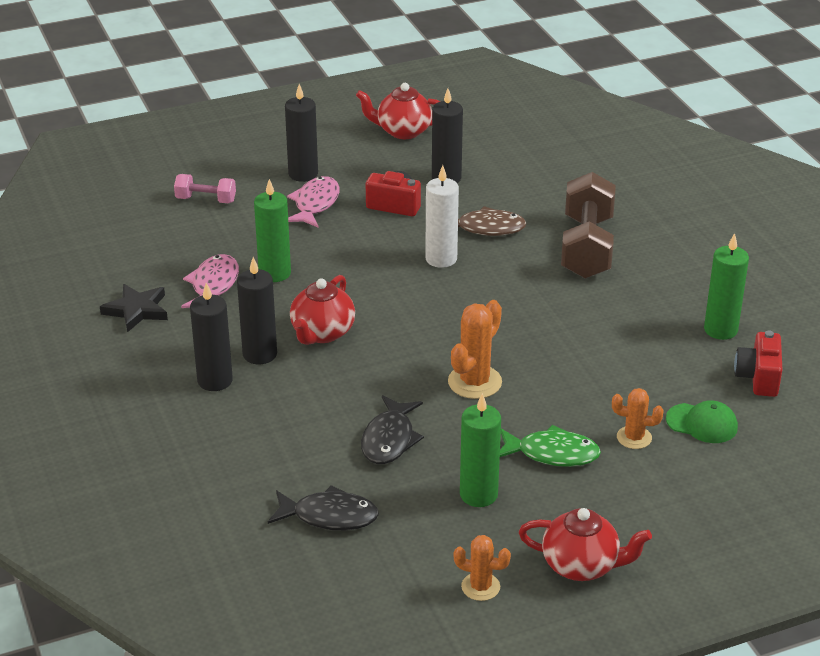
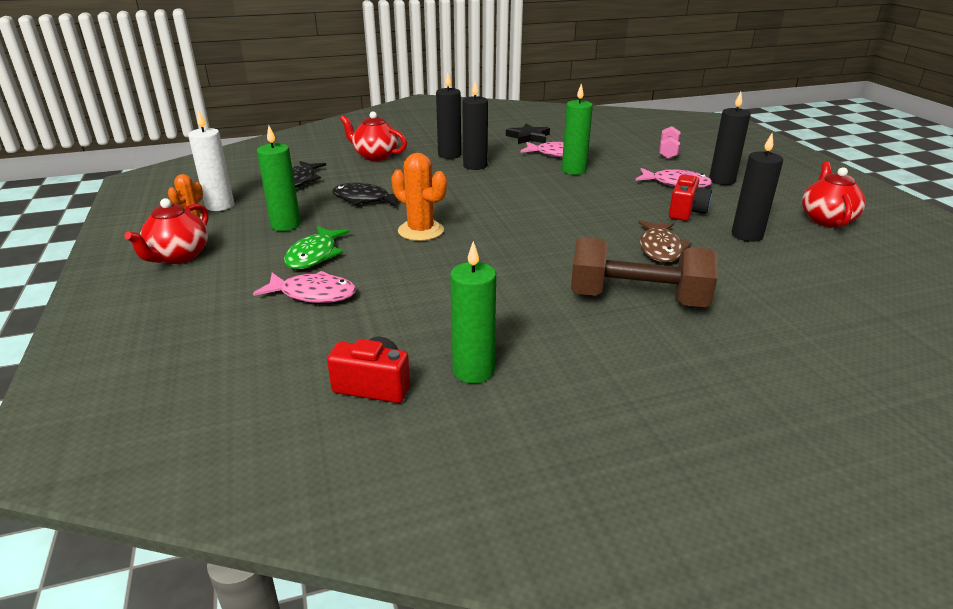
camera: 95 degrees right, 5 degrees down
red teapot [290,275,355,345] -> red teapot moved to [340,111,407,161]
white candle [425,165,459,268] -> white candle moved to [188,110,234,211]
orange cactus [612,388,664,449] -> pink fish [253,271,356,303]
green cap [666,400,738,443] -> none

